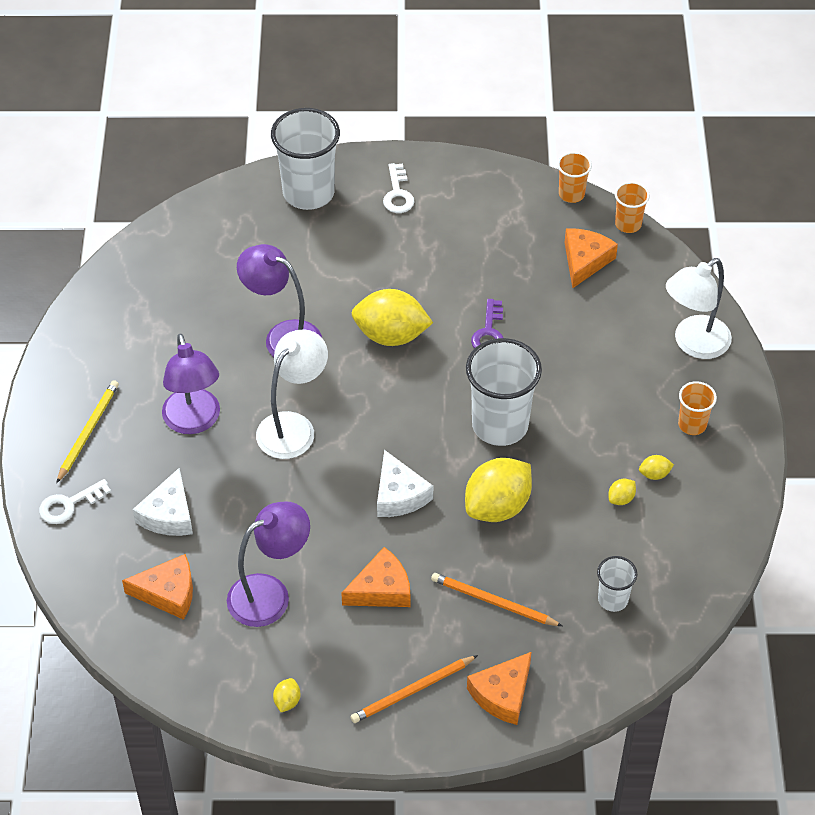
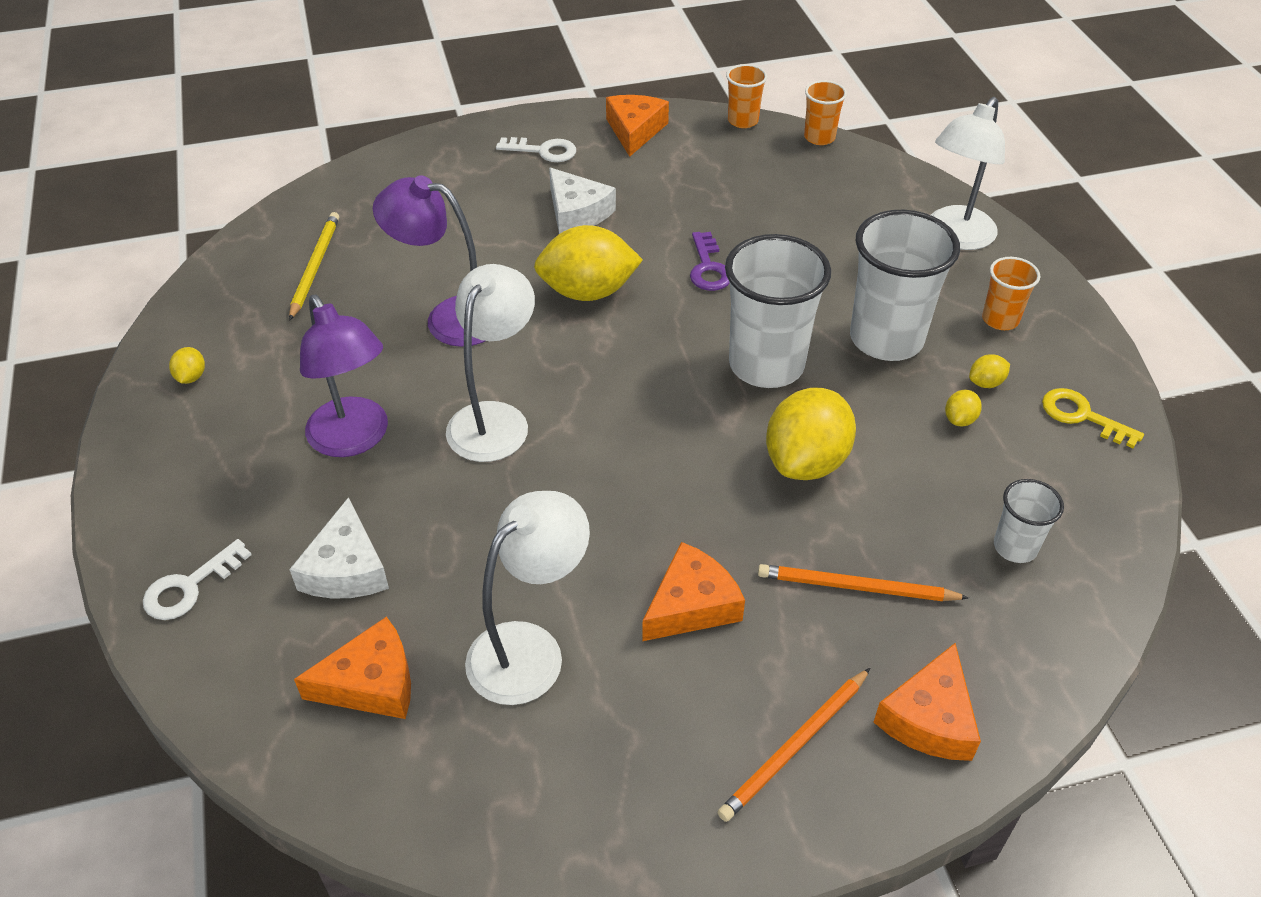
camera: 15 degrees left, 5 degrees down
yellow pencil [56,380,119,483] -> yellow pencil moved to [289,212,339,321]
purple lamp [227,502,310,627] -> white lamp [465,491,590,705]
white cup [271,108,340,210] -> white cup moved to [850,210,960,361]
yellow lemon [273,678,301,712] -> yellow lemon moved to [169,347,205,384]
white cheese [377,450,433,517] -> white cheese moved to [549,168,616,234]
white key [383,163,415,213] -> white key turned 60 degrees counterclockwise [496,137,576,162]
orange cheese [565,229,618,288] -> orange cheese moved to [606,95,669,157]
none -> yellow key [1042,388,1144,449]

